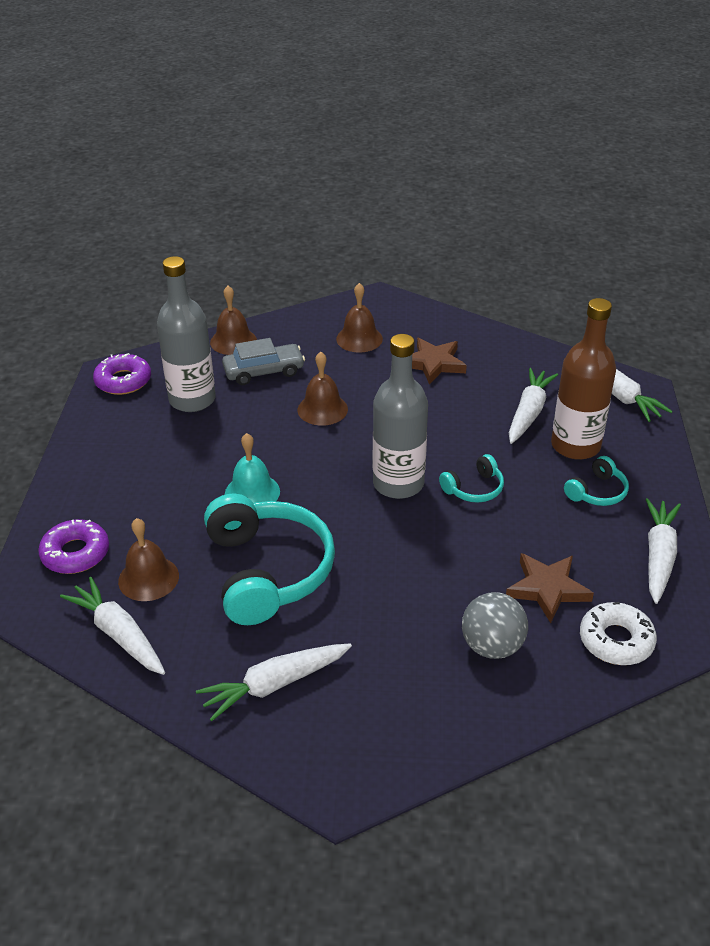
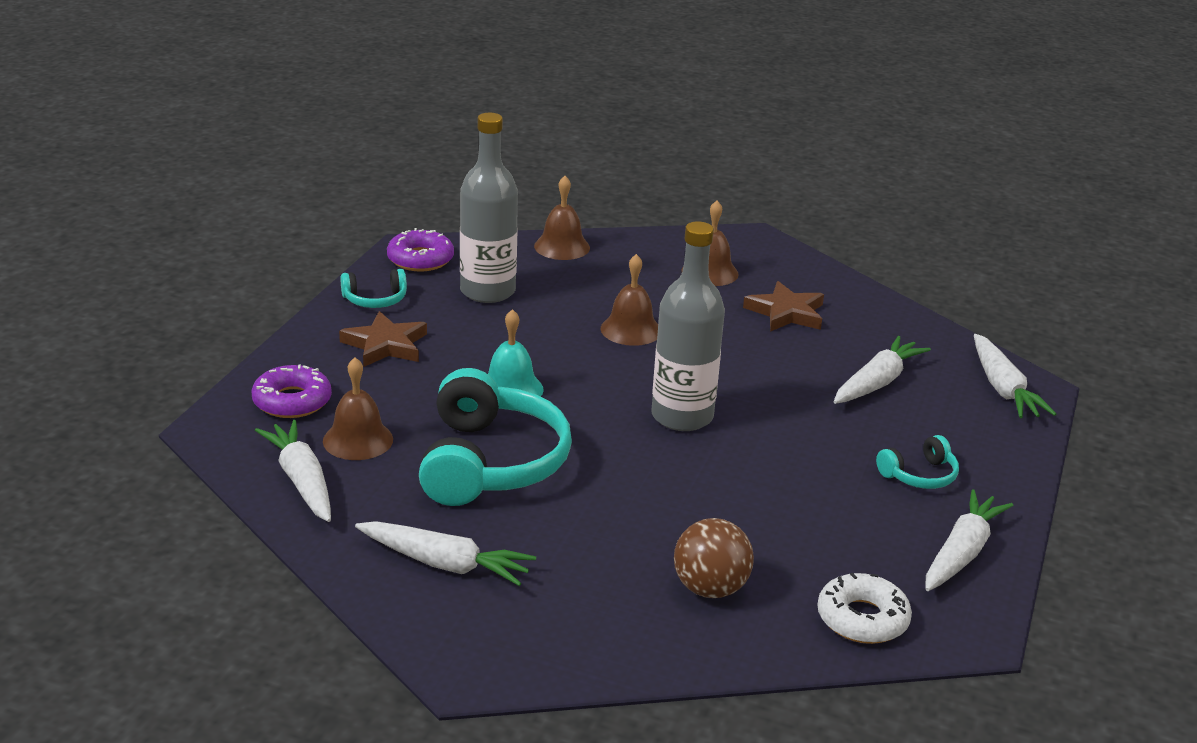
camera: 15 degrees right, 10 degrees down
white carrot [196,643,352,721] -> white carrot turned 150 degrees counterclockwise [355,521,536,586]
grey car [222,338,305,385] -> none
turquoise headphones [439,454,504,503] -> turquoise headphones moved to [341,269,407,308]
grey ball [462,592,528,659] -> brown ball [674,518,754,598]
brown star [506,553,594,623] -> brown star moved to [339,311,427,367]
brown bottle [551,298,616,460] -> none

